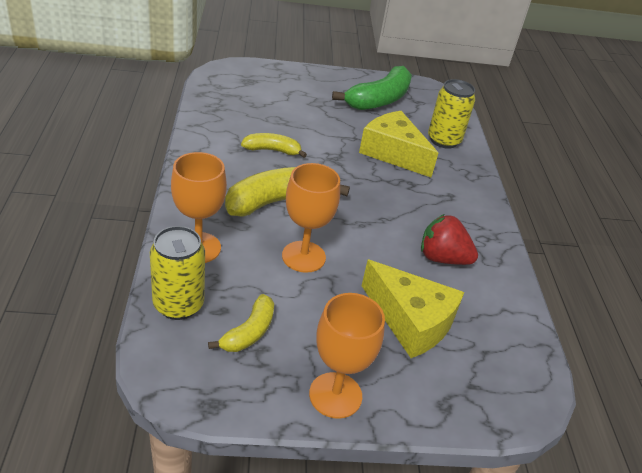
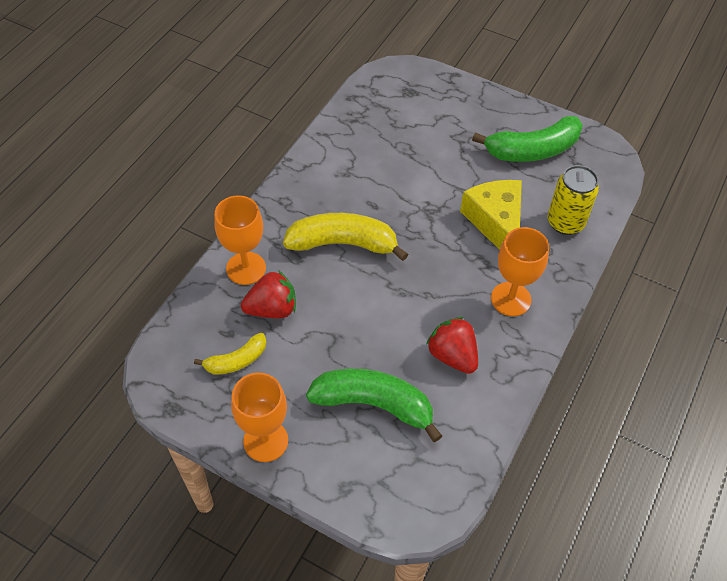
camera: 35 degrees right, 15 degrees up
yellow can [150,226,205,320] -> none
yellow banana [241,133,307,158] -> none
orange goblet [282,163,340,273] -> orange goblet moved to [491,227,549,316]
yellow cheese [362,260,464,358] -> green banana [306,368,442,442]
none -> red strawberry [241,270,296,318]

